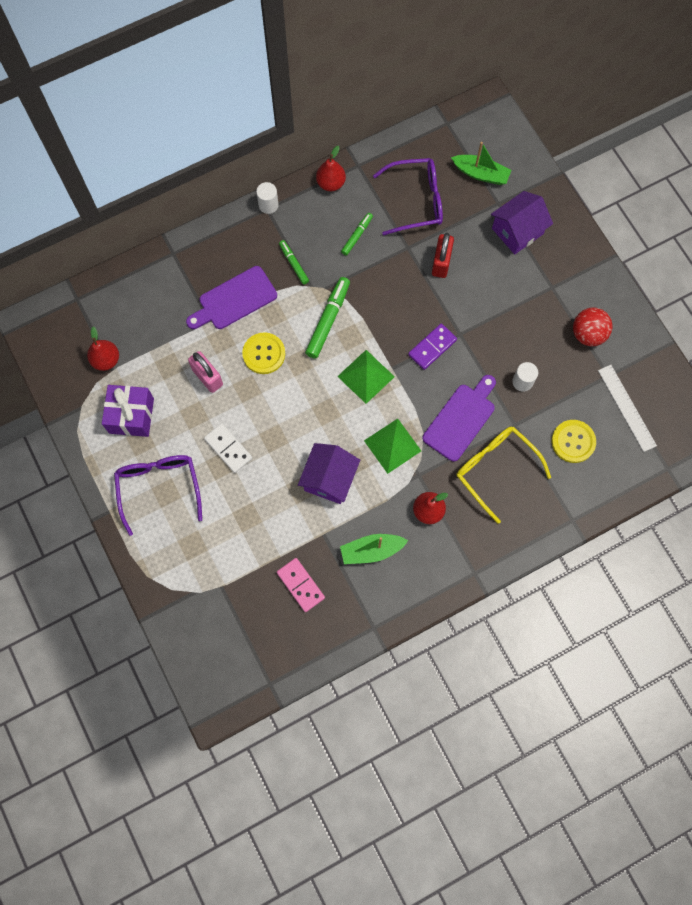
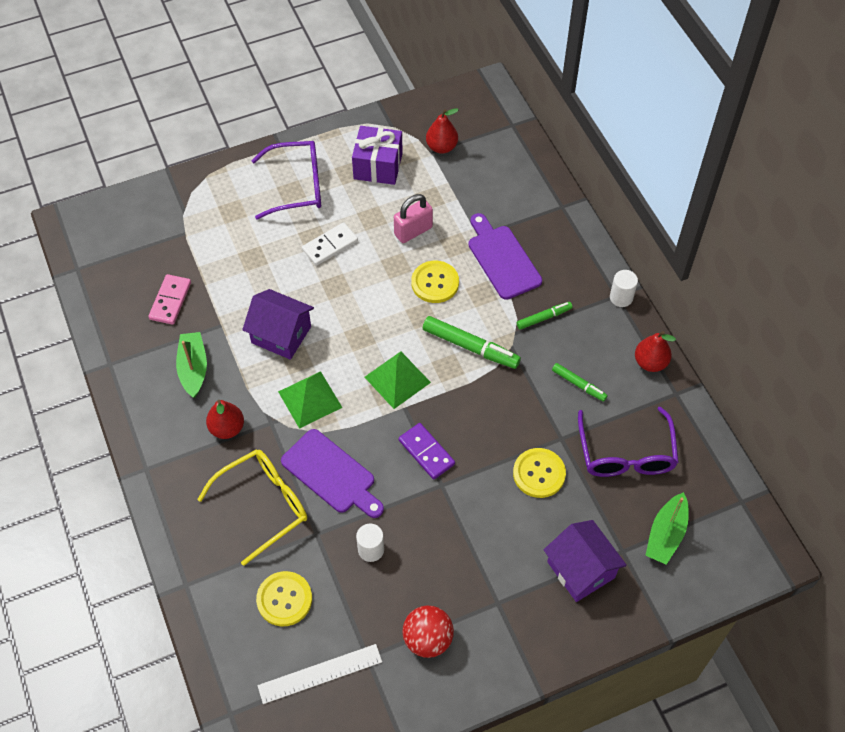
camera: 95 degrees right, 15 degrees down
pink domino [277,558,325,612] -> pink domino turned 45 degrees counterclockwise [148,274,191,325]
red padlock [432,233,454,278] -> yellow button [513,448,566,498]

